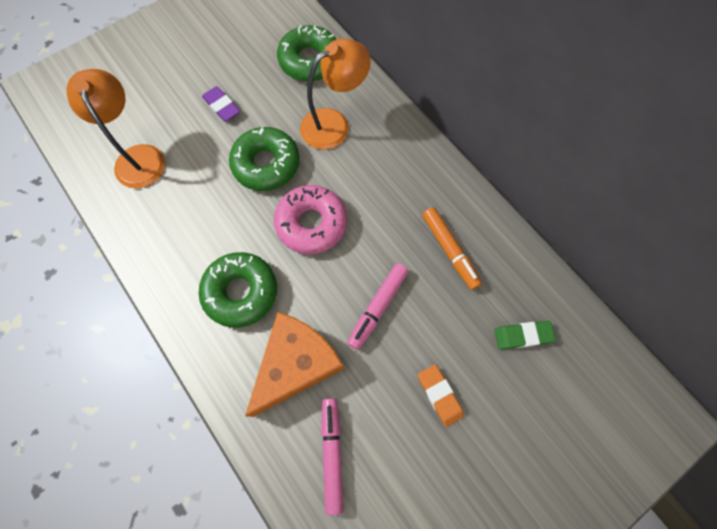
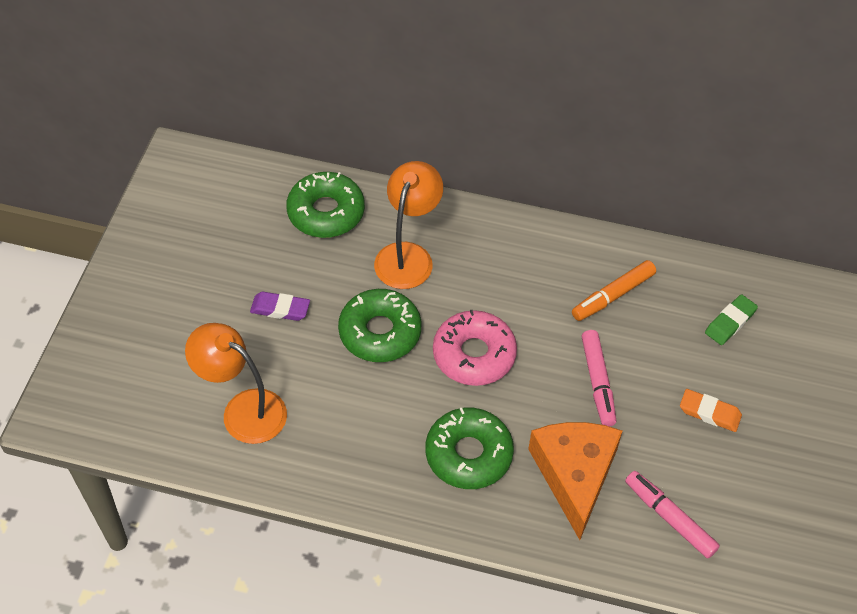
camera: 40 degrees left, 15 degrees down
orange marker [422,207,482,290] -> orange marker turned 120 degrees clockwise [572,260,656,321]

